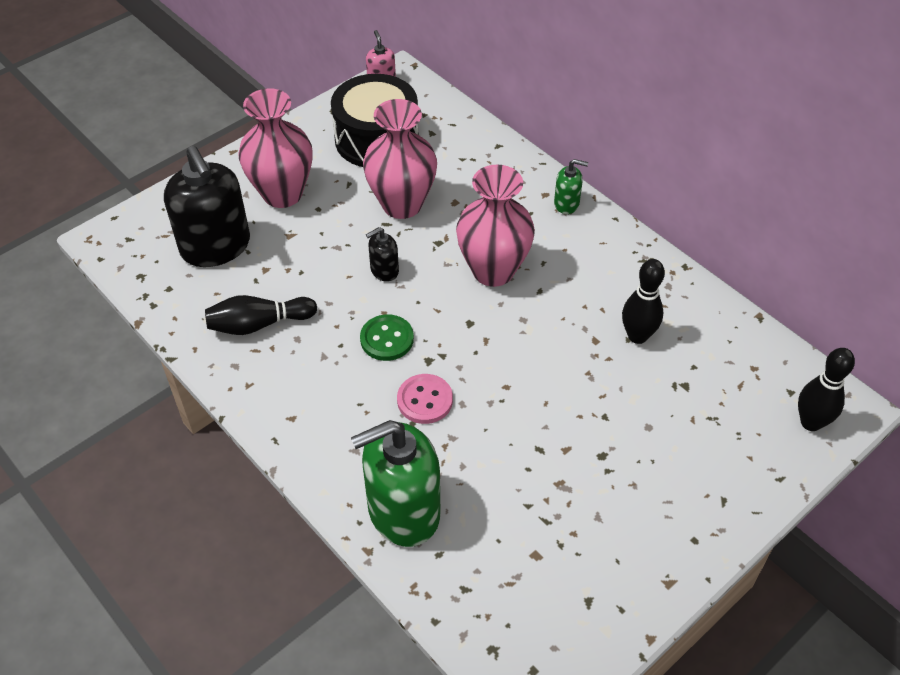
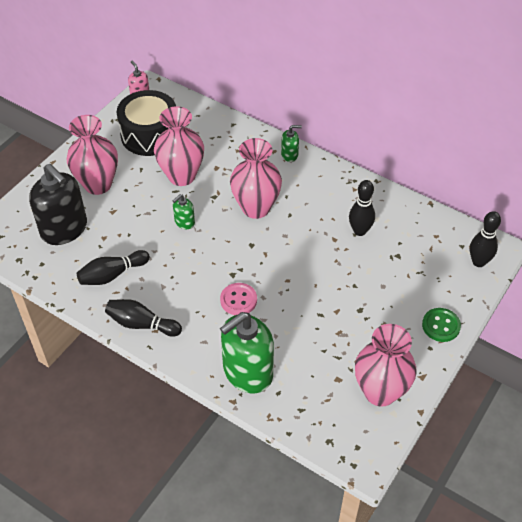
camera: 15 degrees left, 0 degrees up
green button [360,315,414,361] -> green button moved to [422,308,461,342]
black soap dispenser [366,227,399,282] -> green soap dispenser [173,194,195,229]
none -> black bowling pin [105,299,182,337]
none -> pink vase [355,324,417,407]

